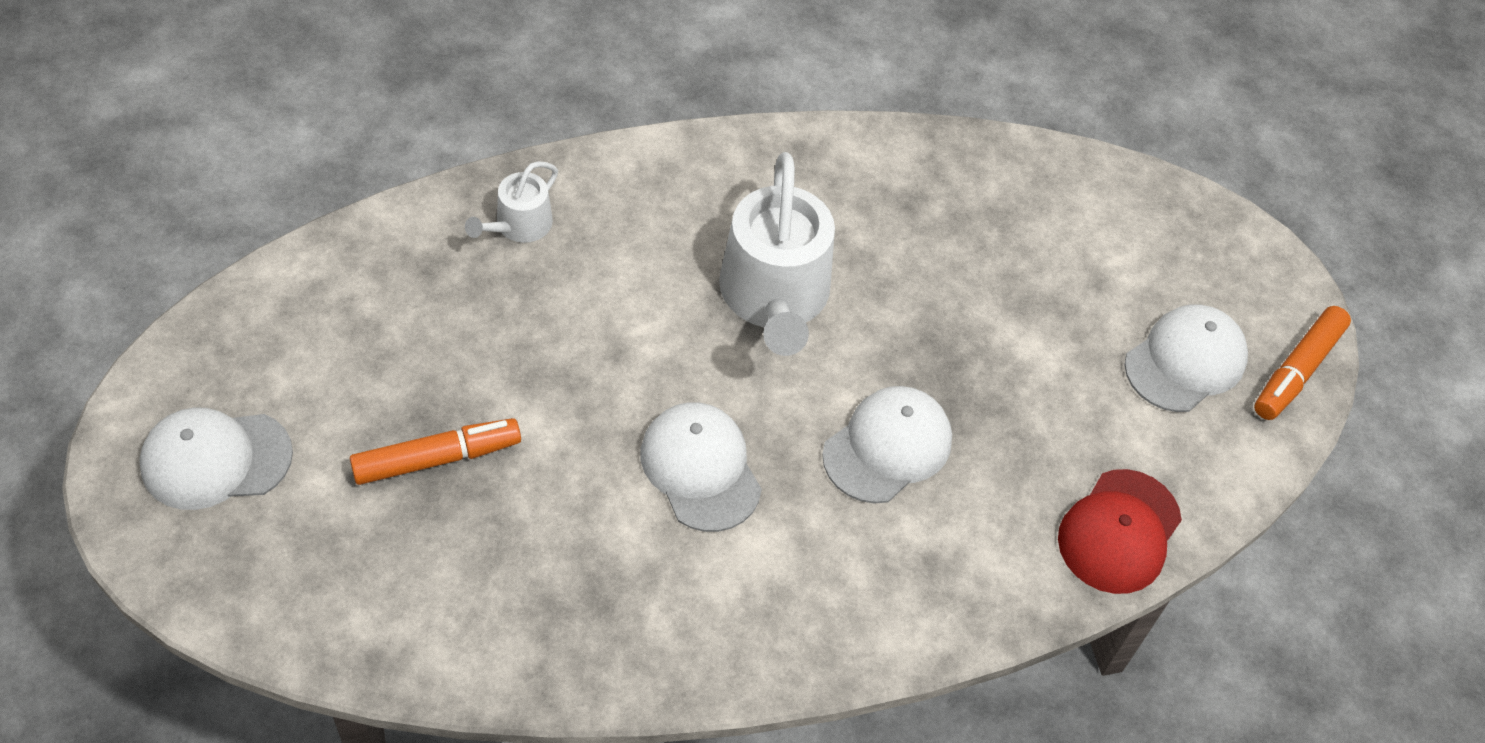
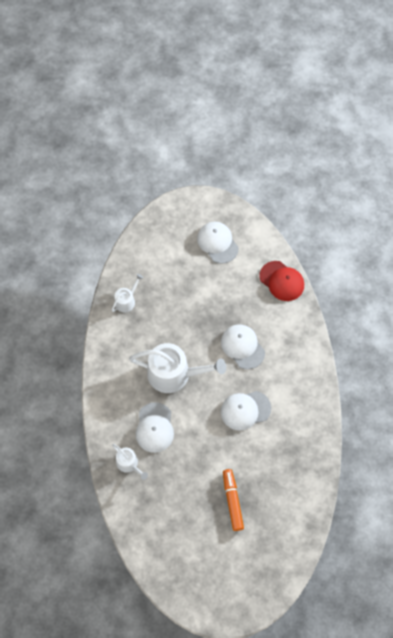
camera: 75 degrees left, 10 degrees up
white cap [139,407,293,510] -> white cap moved to [136,402,174,453]
orange marker [1254,306,1351,420] -> none
none -> white watering can [111,274,143,313]

